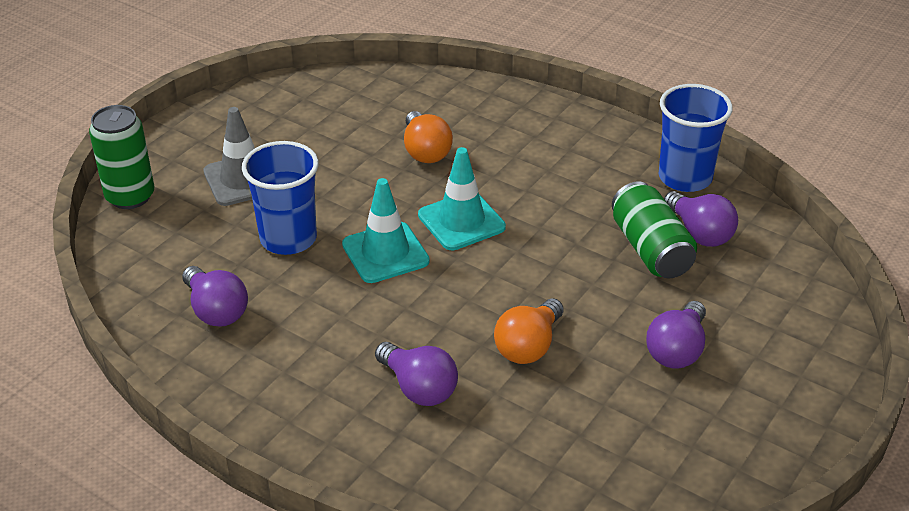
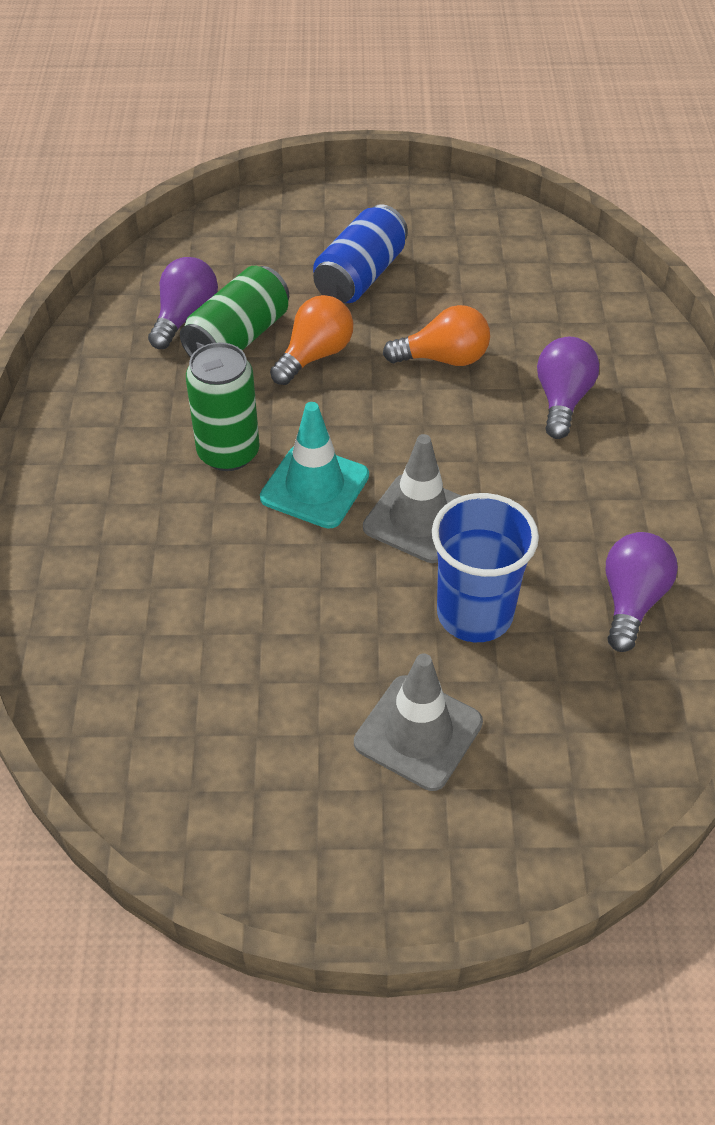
camera: 125 degrees left, 10 degrees up
green can [89,105,154,209] -> green can moved to [186,342,260,471]
turquoise traffic cone [342,178,430,283] -> grey traffic cone [363,434,461,563]
orange light bulb [404,111,453,163] -> orange light bulb moved to [270,295,353,385]
purple light bulb [646,301,706,369] -> blue can [313,204,408,303]
blue cup [659,84,733,192] -> none

